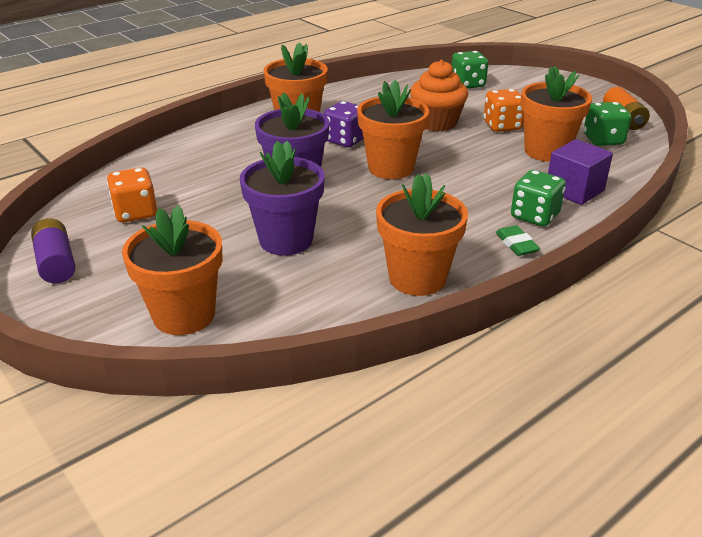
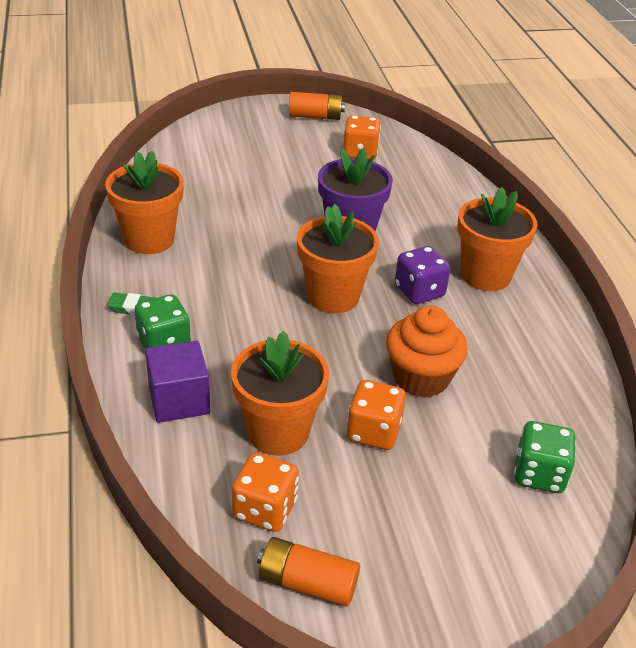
camera: 115 degrees right, 5 degrees up
purple battery [31,218,75,283] -> orange battery [289,92,345,120]
orange flower pot [122,205,223,335] -> none
purple flower pot [240,141,325,255] -> none
green dice [584,102,631,146] -> orange dice [232,452,299,532]

